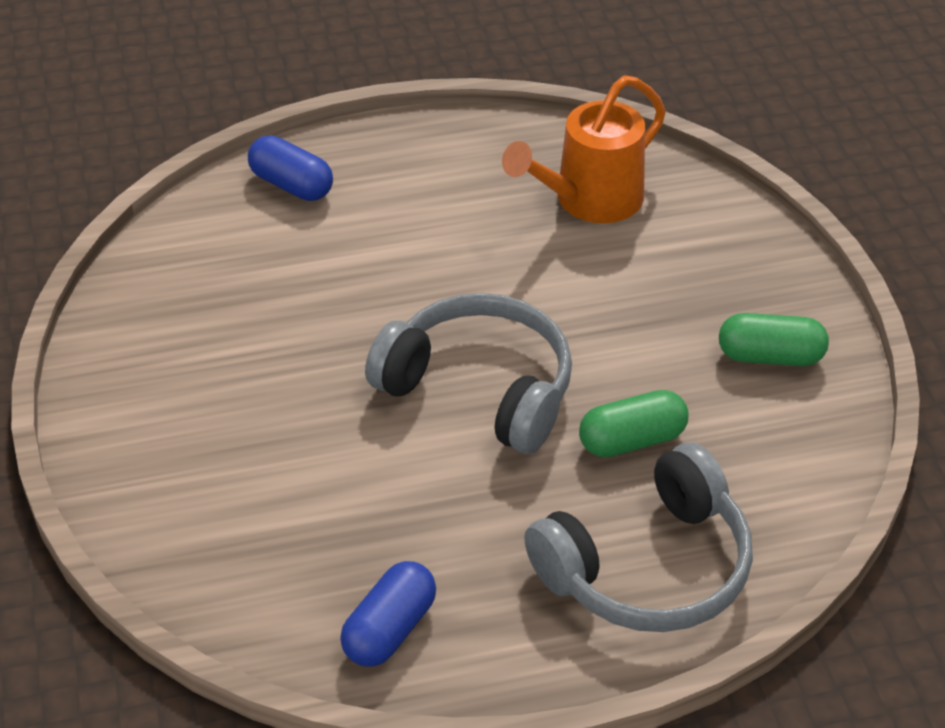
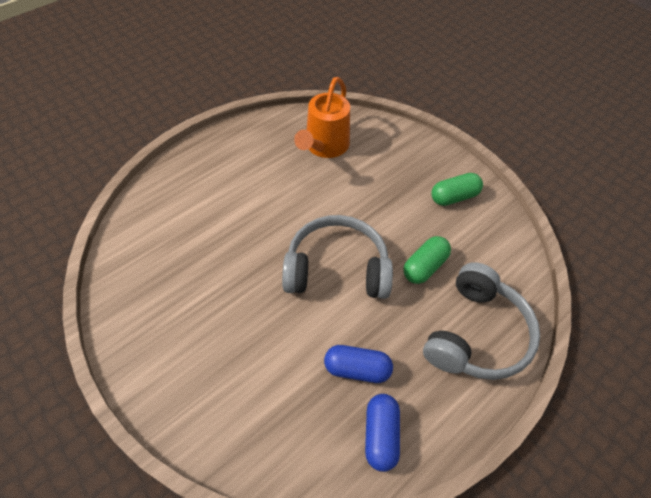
camera: 30 degrees left, 10 degrees up
blue capsule [248,135,333,201] -> blue capsule moved to [324,345,393,383]

